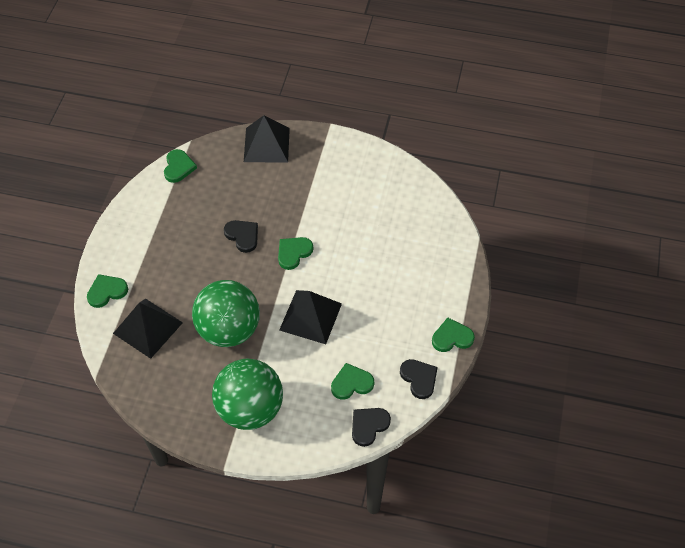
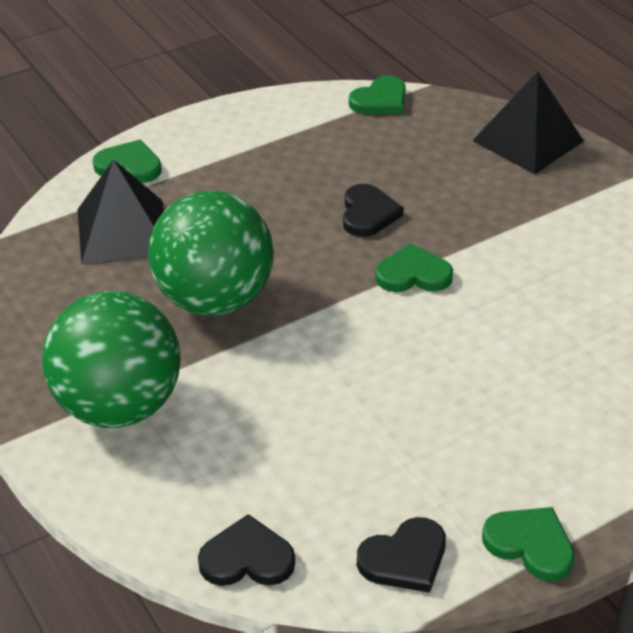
camera: 45 degrees right, 15 degrees down
black pyramid [279,290,342,344] -> none
green heart [331,363,374,400] -> none
black heart [400,359,438,399] -> black heart turned 45 degrees clockwise [357,517,446,593]

